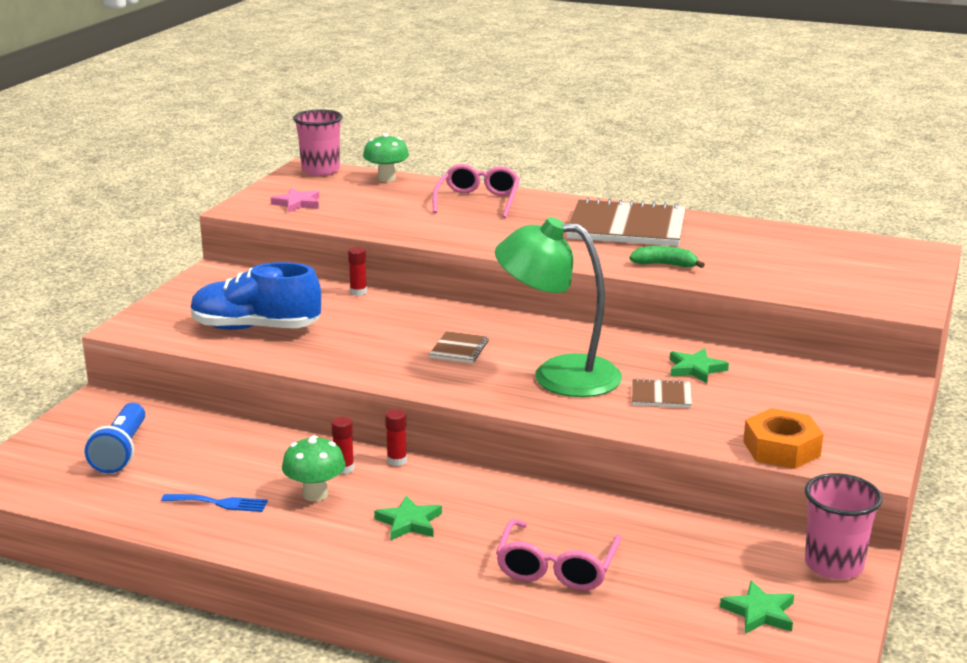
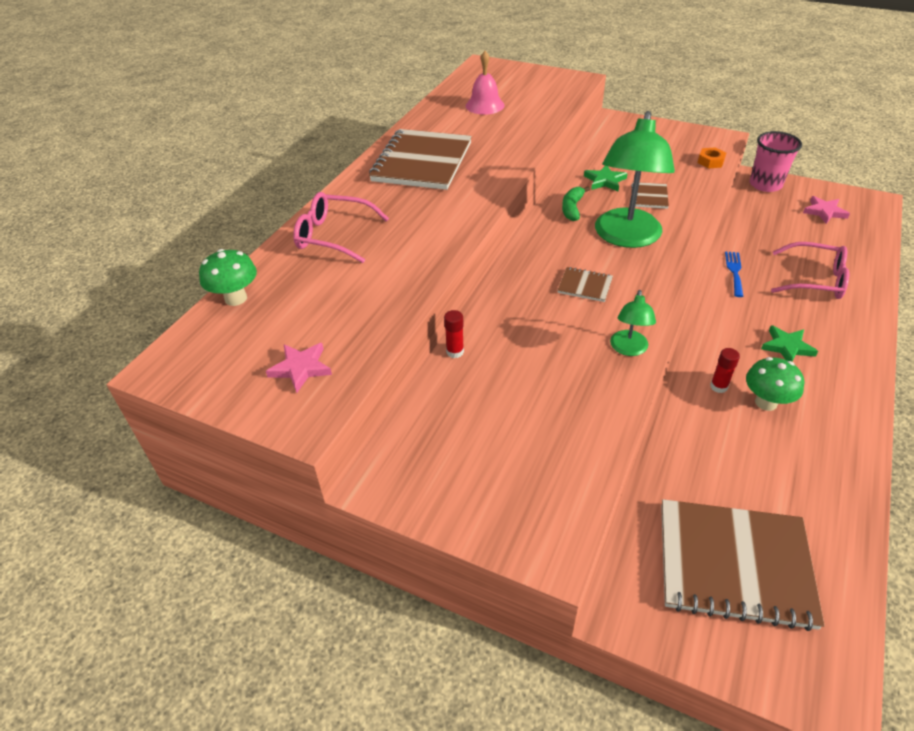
camera: 85 degrees left, 20 degrees up
blue flashlight [85,403,145,473] -> brown notebook [661,499,825,631]
blue fork [161,494,268,512] -> blue fork moved to [725,251,744,297]
blue shoe [191,262,321,330] -> none
pink cup [293,109,343,176] -> none
red glue stick [385,409,407,466] -> none
green banana [630,246,705,268] -> green banana moved to [562,186,590,221]
green star [720,581,794,634] -> pink star [803,196,850,224]
orange nut [743,408,823,469] -> orange nut [698,147,726,169], size x0.58
none -> pink bell [466,51,505,115]
none -> green lamp [610,290,656,356]

